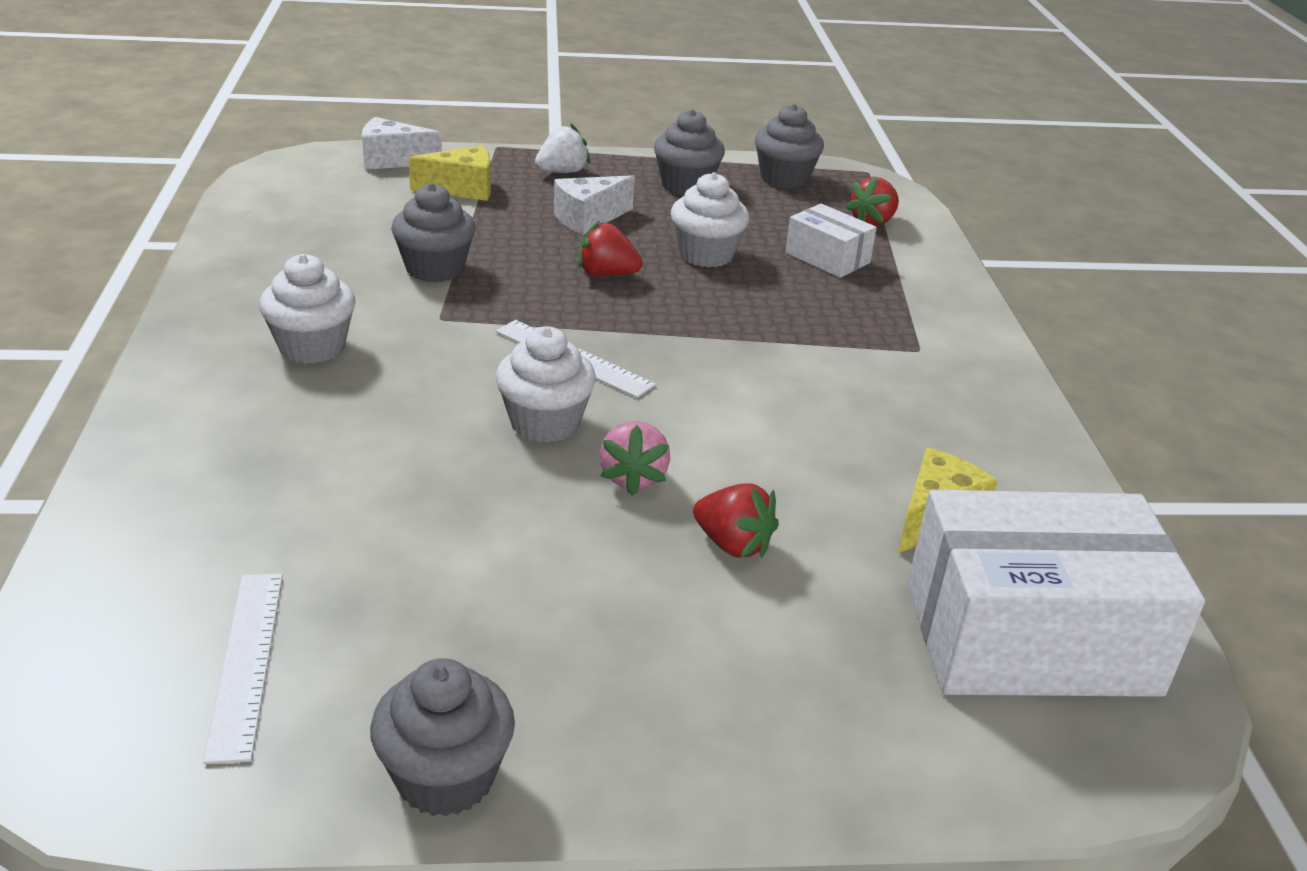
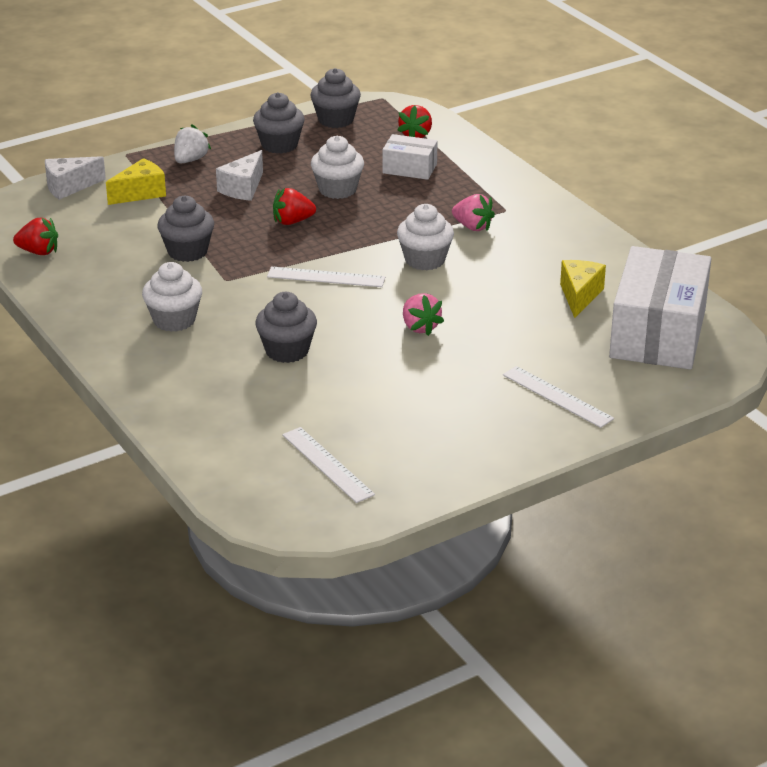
camera: 25 degrees left, 0 degrees up
grey cupcake [370,658,515,817] -> grey cupcake moved to [255,292,317,363]
white cupcake [496,326,596,443] -> white cupcake moved to [397,204,454,270]
red strawberry [693,483,779,558] -> red strawberry moved to [13,217,58,255]
white box [908,490,1205,697] -> white box turned 45 degrees counterclockwise [609,246,711,369]
none -> pink strawberry [452,194,495,231]
none -> white ruler [503,366,614,428]

